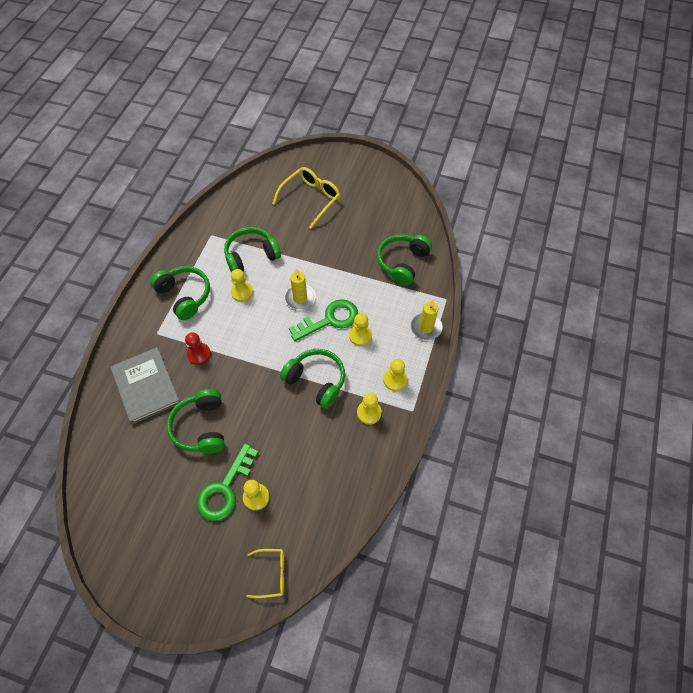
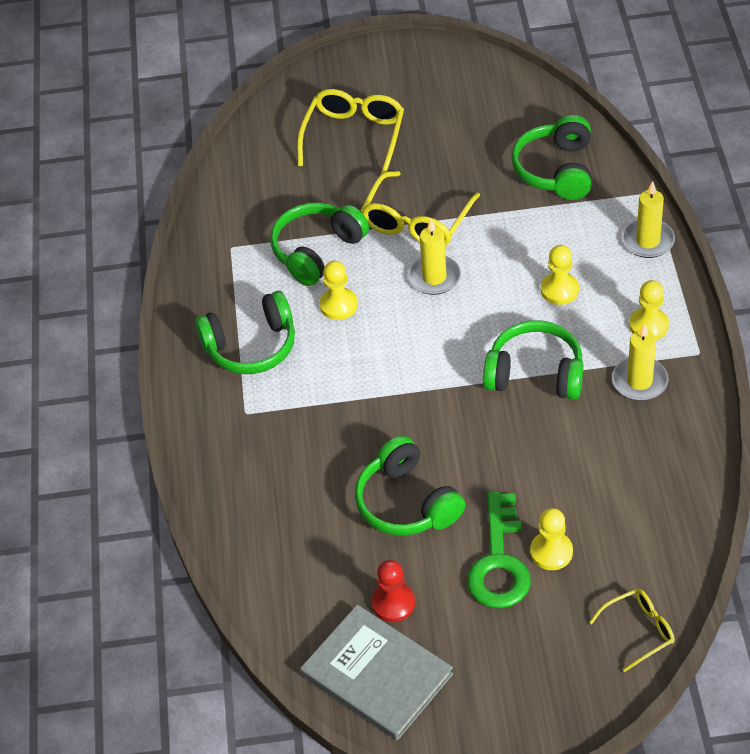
camera: 20 degrees left, 10 degrees down
grey book [110,347,180,424] -> grey book moved to [300,605,453,741]
green headphones [150,266,210,320] -> green headphones turned 135 degrees clockwise [195,291,295,374]
red pawn [185,332,211,365] -> red pawn moved to [372,560,415,622]
green key [289,299,358,341] -> none
yellow pawn [357,393,382,425] -> yellow candle [612,323,668,401]
none -> yellow glasses [361,171,480,246]

